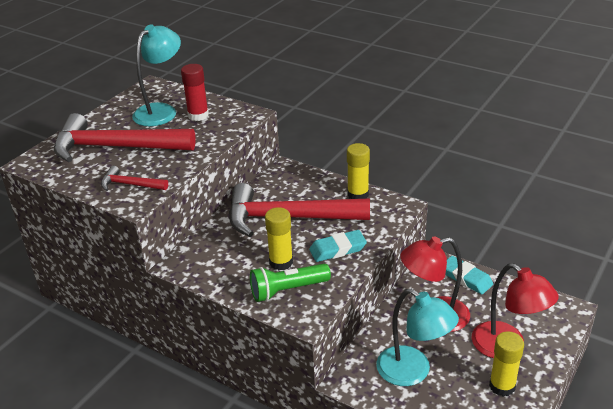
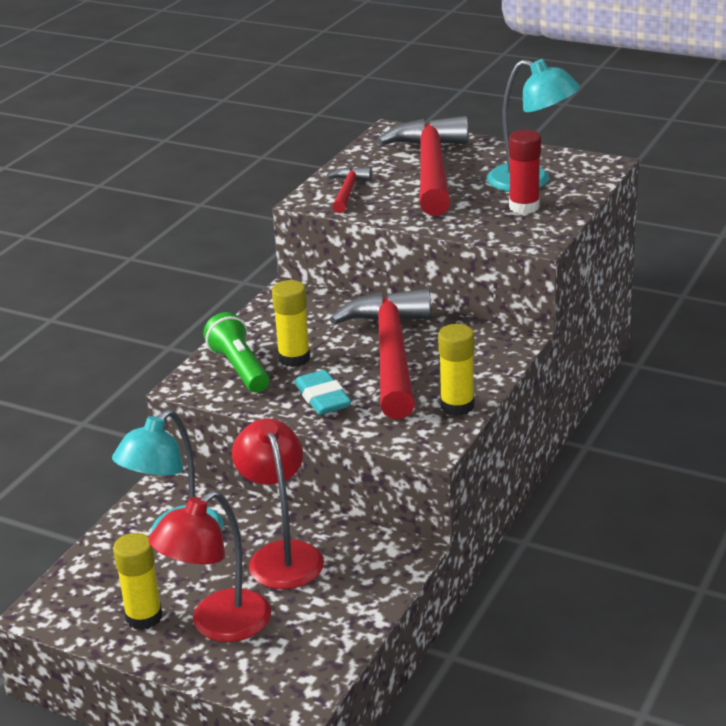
camera: 85 degrees right, 5 degrees down
turquoise eraser [445,256,493,294] -> none

